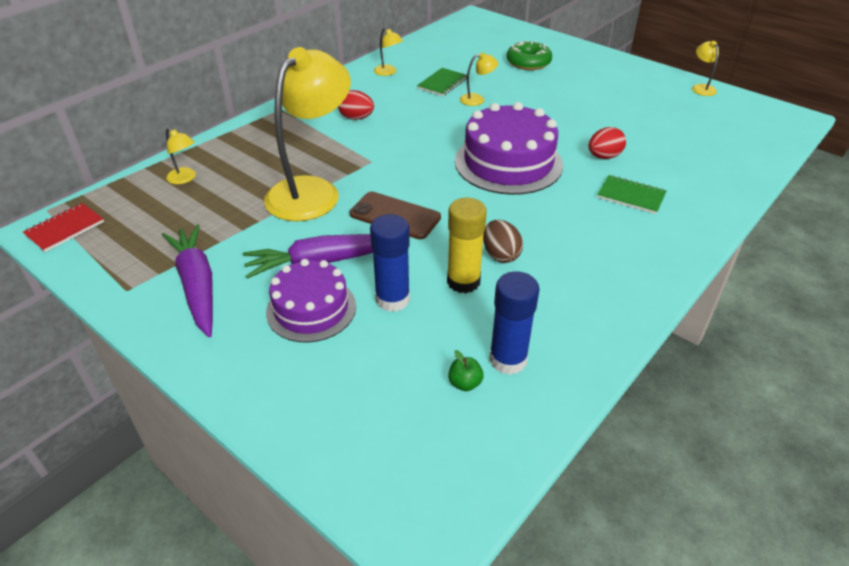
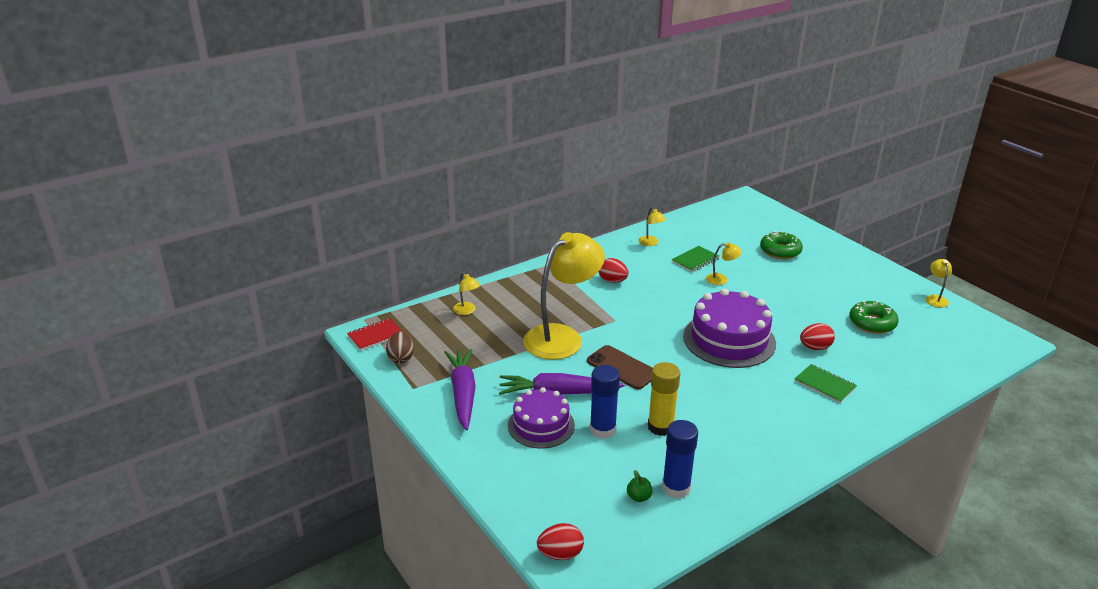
camera: 15 degrees right, 10 degrees down
brown egg [483,220,523,263] -> brown egg moved to [386,332,414,363]
none -> red egg [537,523,584,560]
none -> green donut [849,301,899,334]

